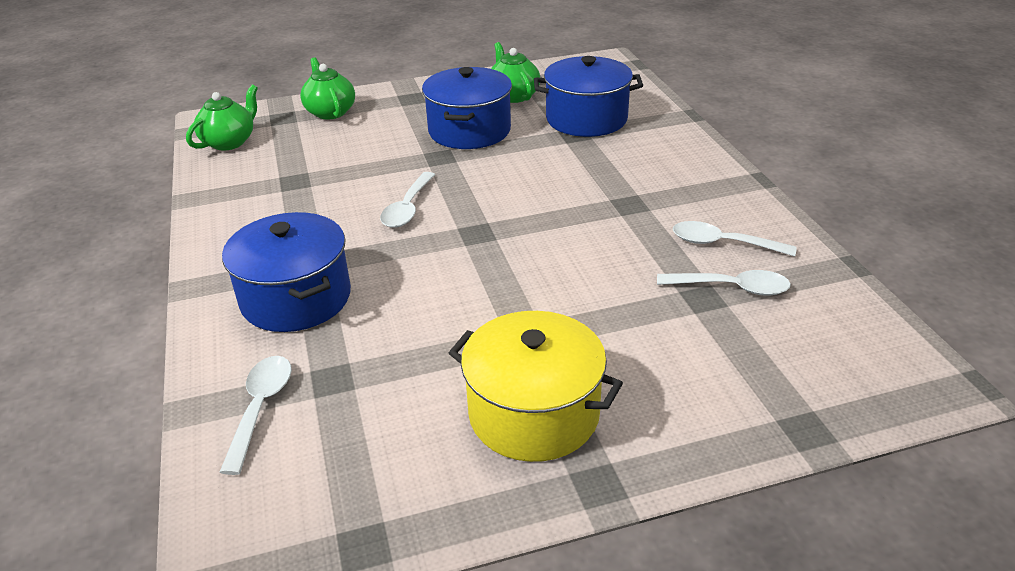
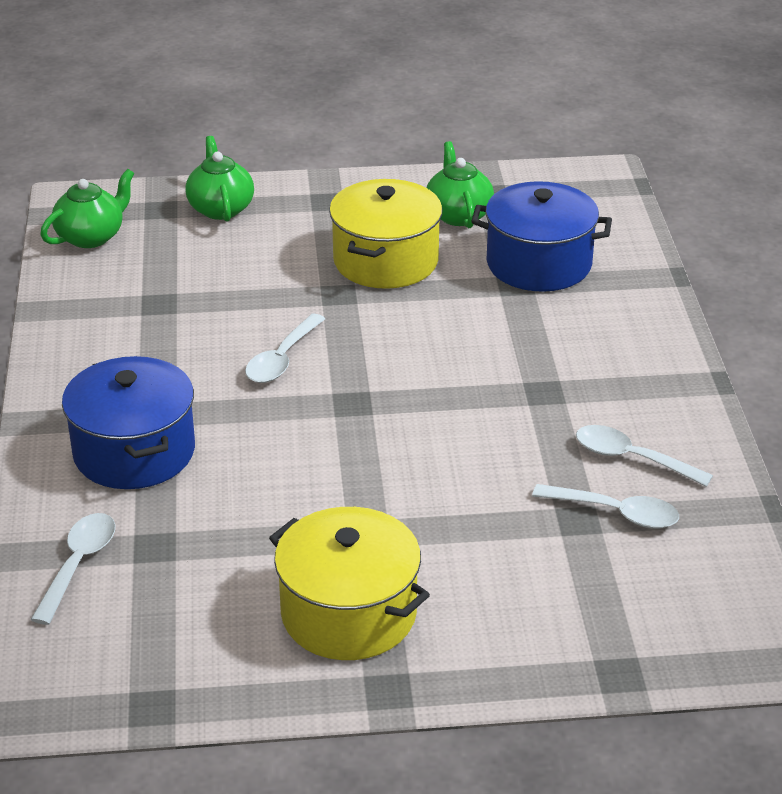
camera: 10 degrees right, 0 degrees up
blue pot [422,67,512,149] -> yellow pot [329,179,442,289]

